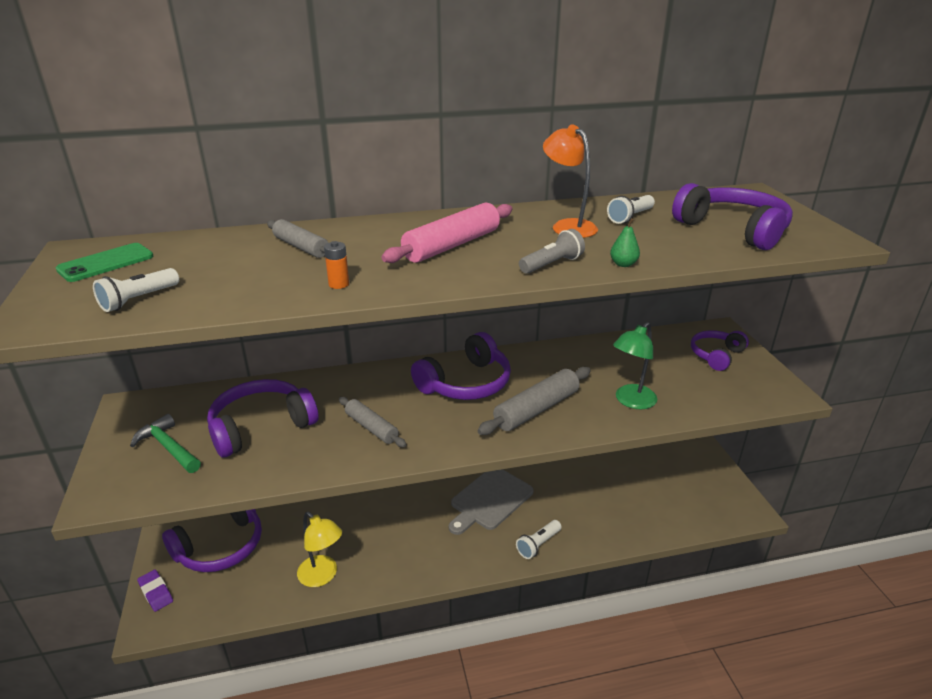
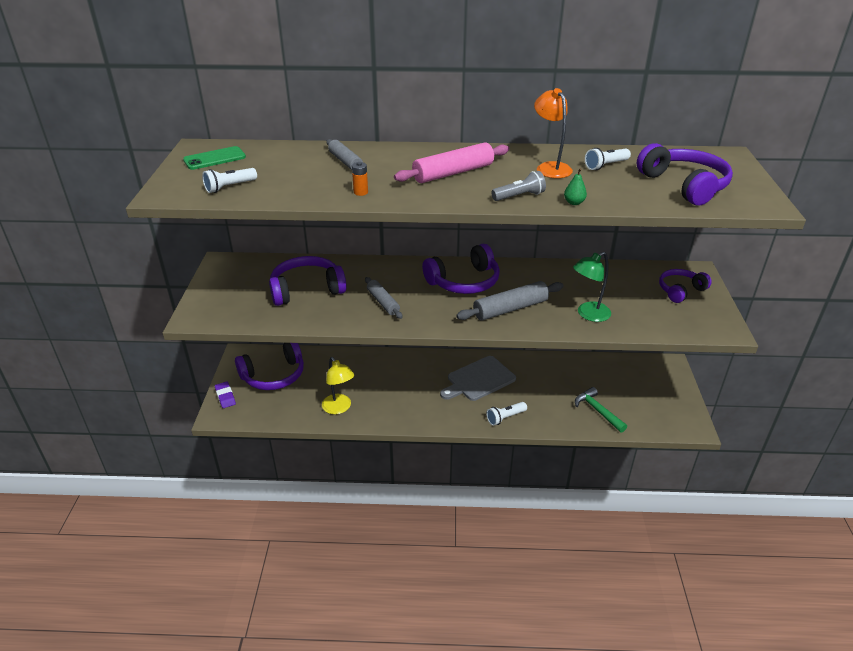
camera: 15 degrees right, 5 degrees up
green hammer [130,414,201,473] -> green hammer moved to [575,387,627,433]

